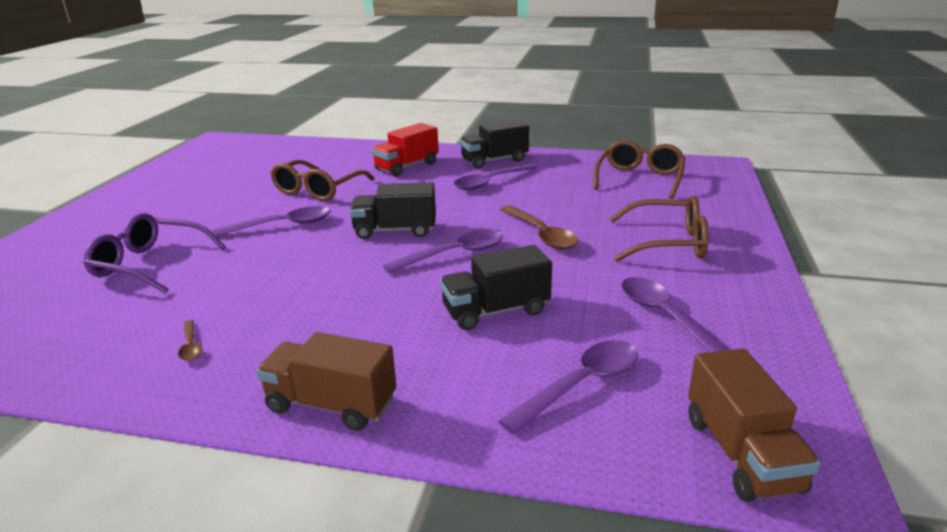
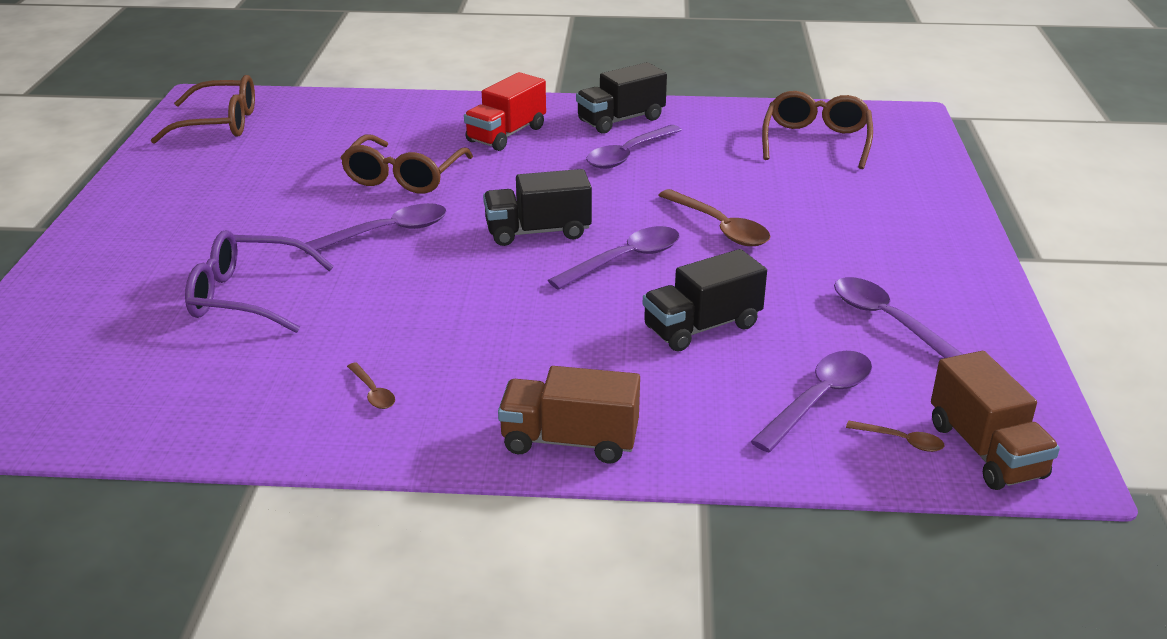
camera: 10 degrees left, 5 degrees up
brown glasses [610,196,709,262] -> brown glasses moved to [151,75,255,144]
none -> brown spoon [846,421,944,452]

